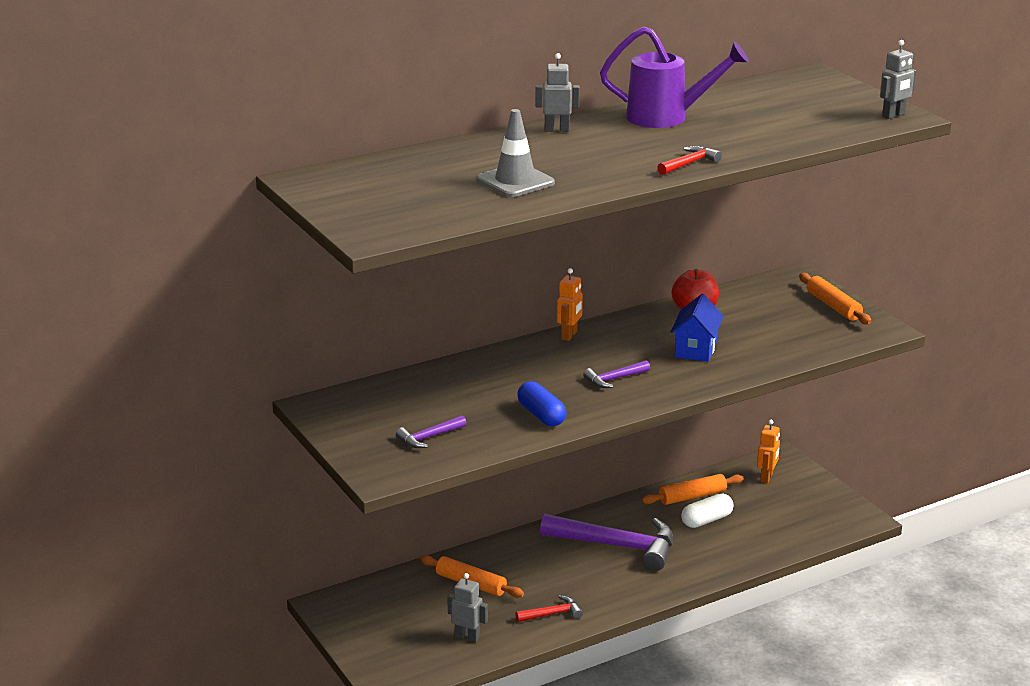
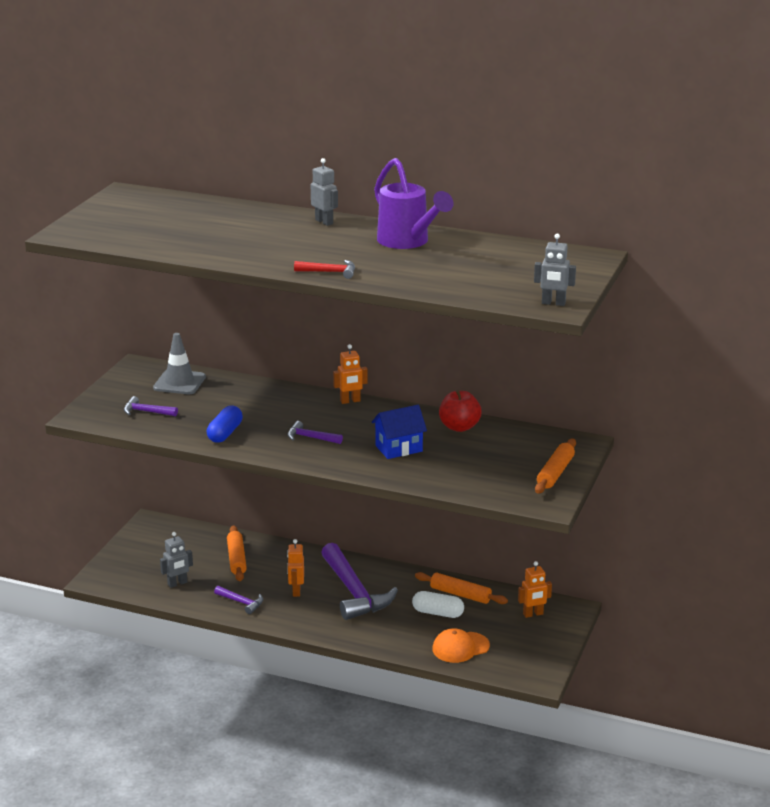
camera: 50 degrees right, 0 degrees up
grey robot [447,573,488,642] -> grey robot turned 75 degrees clockwise [160,532,193,588]
grey traffic cone [476,109,555,197] -> grey traffic cone moved to [153,333,206,394]
red hammer [515,595,583,622] -> purple hammer [214,586,263,614]
none -> orange robot [287,539,304,597]
none -> orange cap [432,628,490,663]

